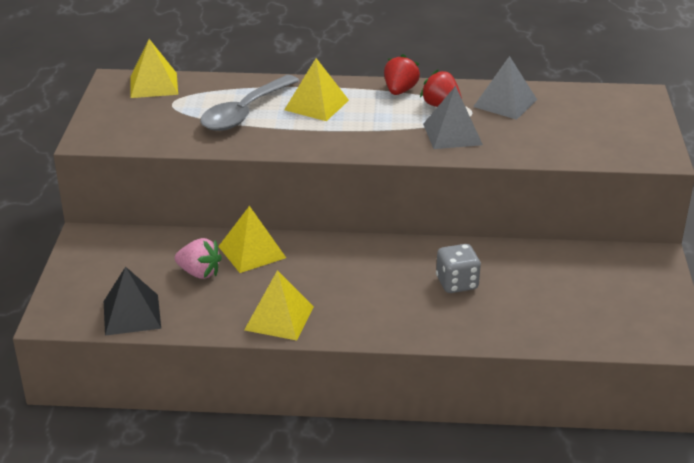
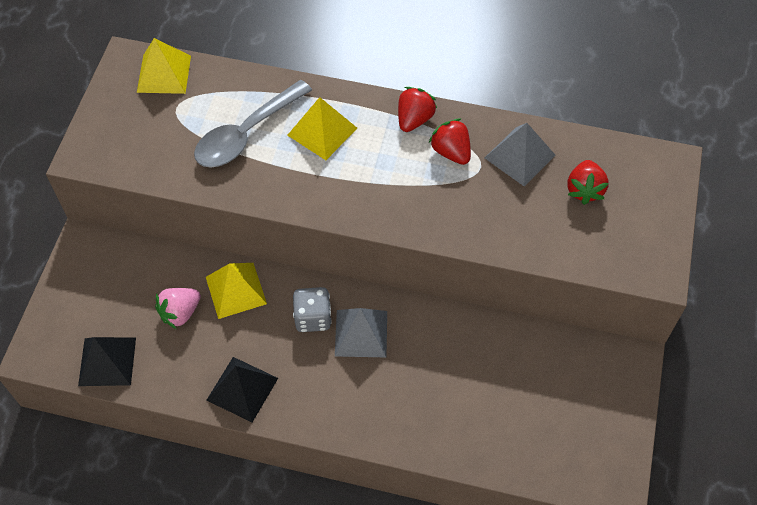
camera: 10 degrees right, 25 degrees up
pink strawberry [175,238,222,279] -> pink strawberry turned 105 degrees clockwise [155,288,201,329]
yellow pyramid [244,270,314,341] -> black pyramid [207,357,278,422]
grey pyramid [423,86,483,149] -> grey pyramid moved to [335,308,387,357]
grey dice [436,244,481,293] -> grey dice moved to [293,287,332,332]
none -> red strawberry [567,160,609,205]

